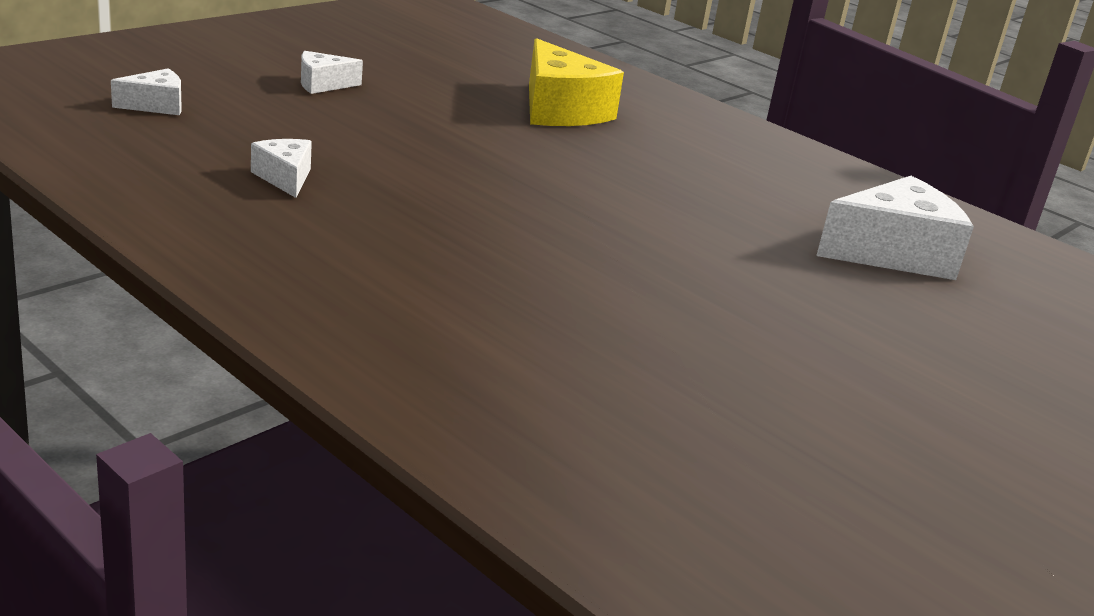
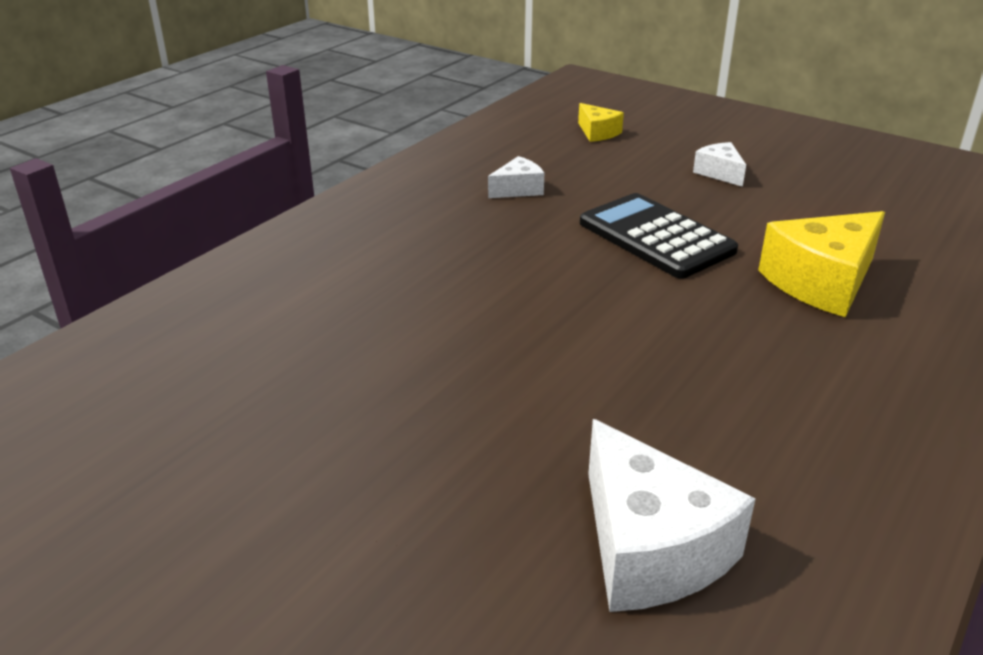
camera: 85 degrees right, 5 degrees up
white cheese [111,68,182,115] -> yellow cheese [578,103,624,142]
none -> black calculator [580,193,738,279]

